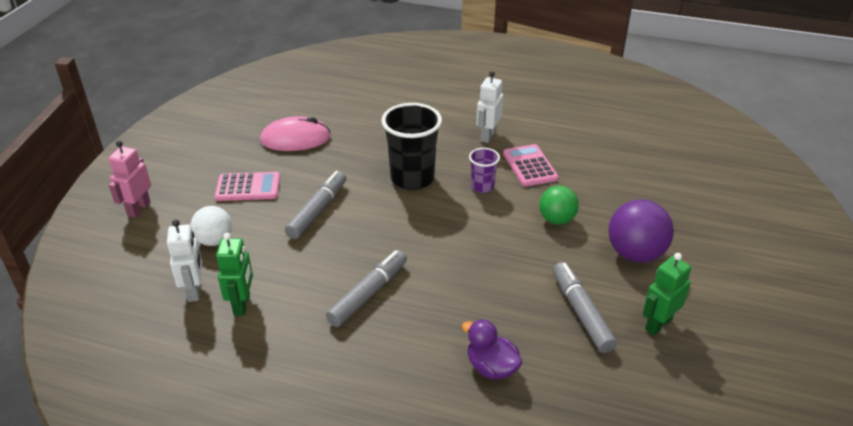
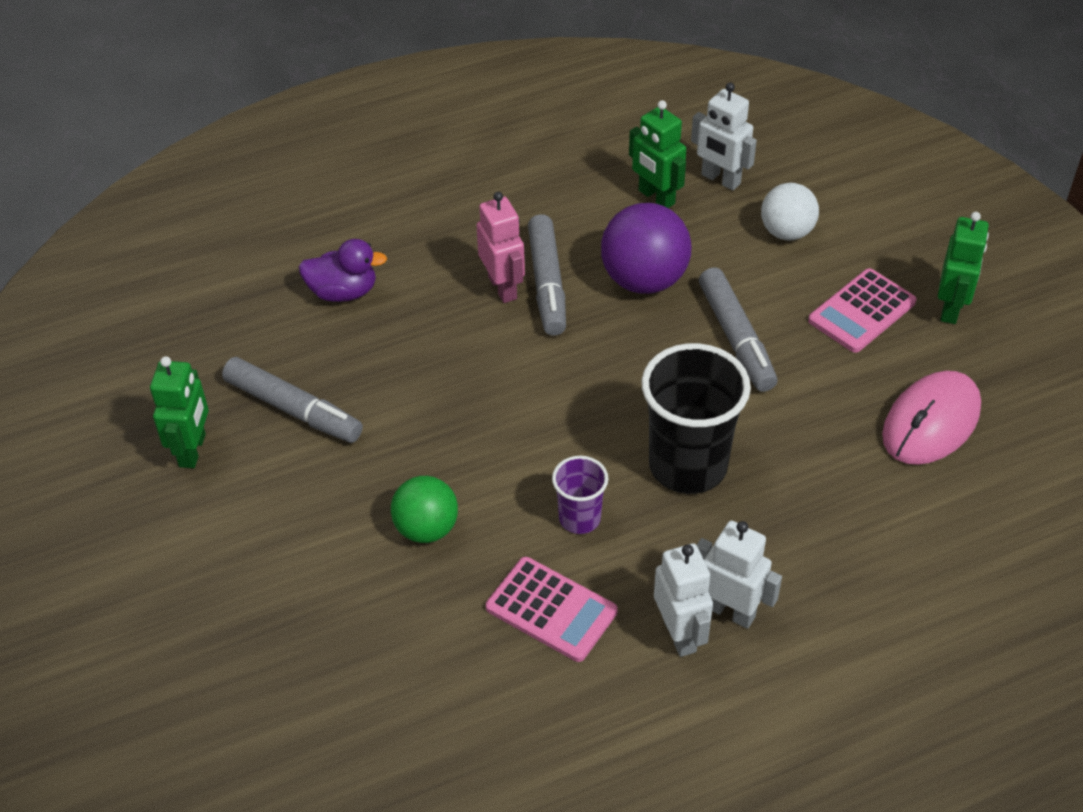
camera: 140 degrees right, 10 degrees up
pink robot [108,141,151,218] -> pink robot moved to [476,192,525,303]
purple ball [608,200,674,263] -> purple ball moved to [601,203,691,294]
none -> white robot [697,521,782,629]
none -> green robot [938,212,989,324]

